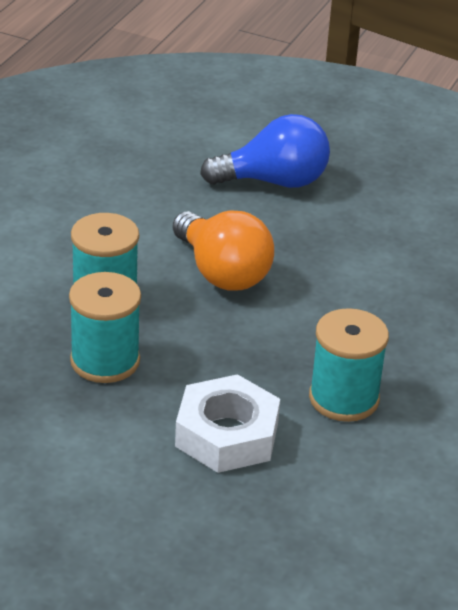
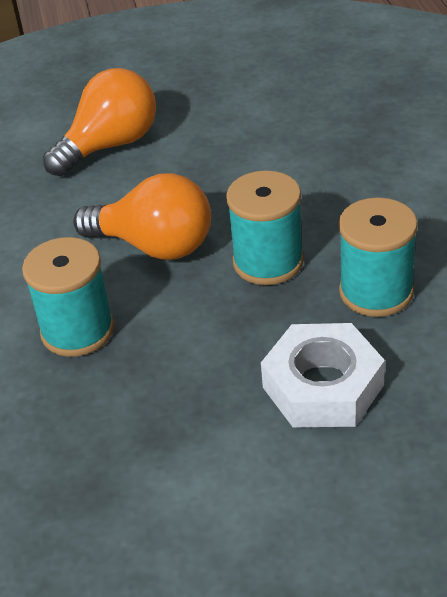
camera: 30 degrees left, 5 degrees up
turquoise spool [69,272,141,383] -> turquoise spool moved to [226,170,304,285]
blue light bulb [200,114,330,188] -> orange light bulb [43,68,156,176]

